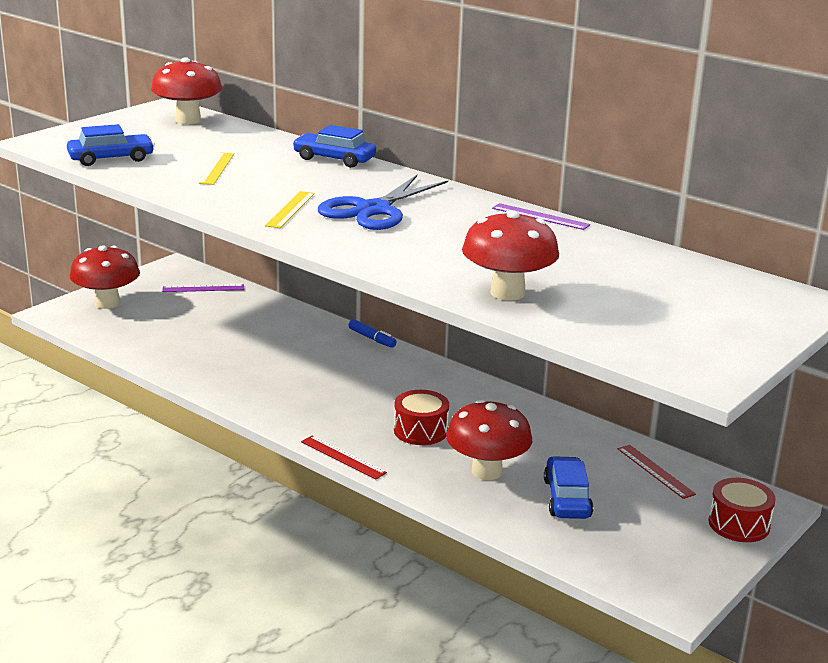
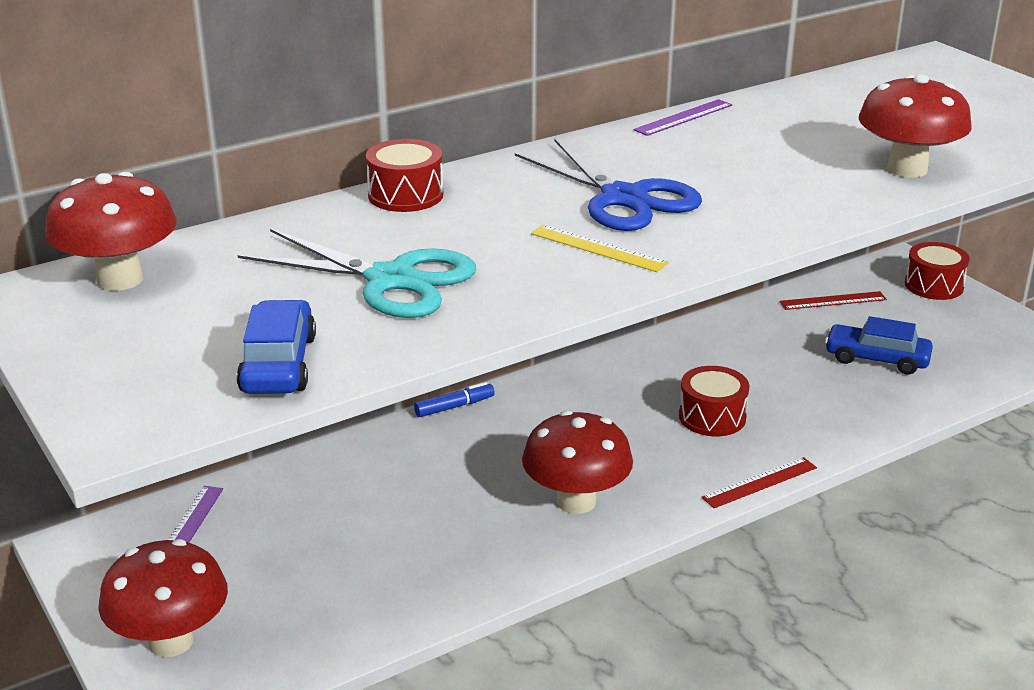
camera: 70 degrees left, 5 degrees up
yellow ruler [199,152,234,185] -> turquoise scissors [238,229,476,318]
blue car [292,125,376,168] -> red drum [366,139,443,212]
red mushroom [446,399,532,480] -> red mushroom moved to [522,410,633,514]

